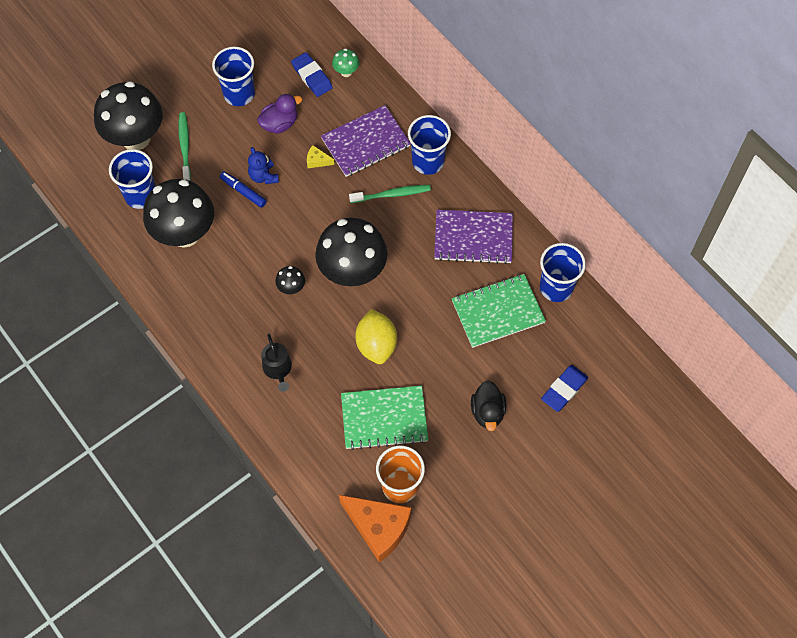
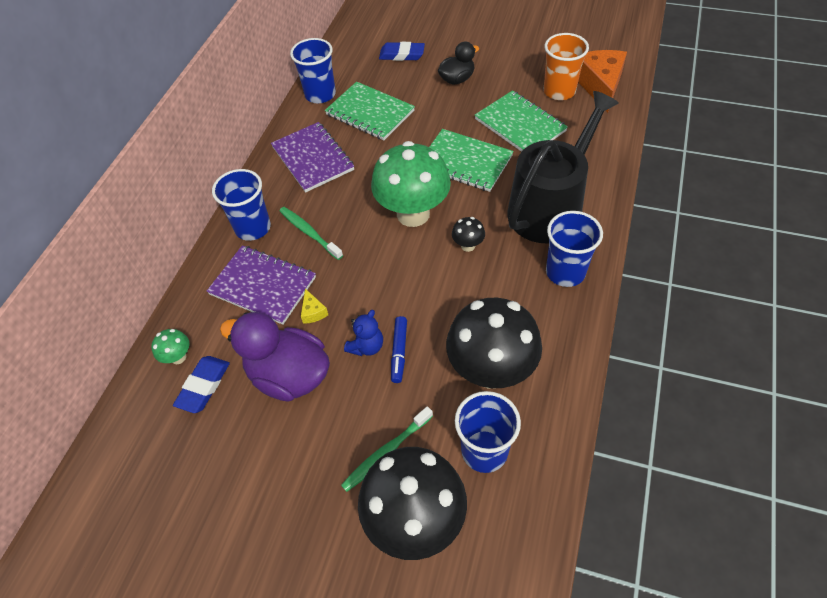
camera: 120 degrees left, 10 degrees down
blue cup [212,47,255,106] -> blue cup moved to [546,211,603,287]
purple duck [257,94,302,134] -> purple duck [220,312,330,402], size x1.69
black watering can [261,334,292,392] -> black watering can [507,91,619,243], size x2.35
black mushroom [315,218,388,286] -> green mushroom [371,141,451,227]
yellow lemon [355,309,397,364] -> green notebook [429,129,514,192]

